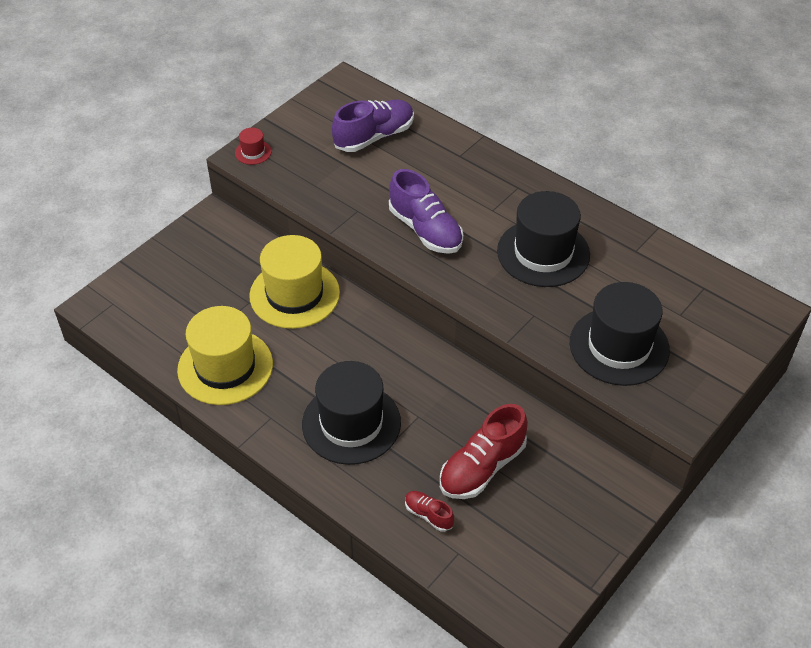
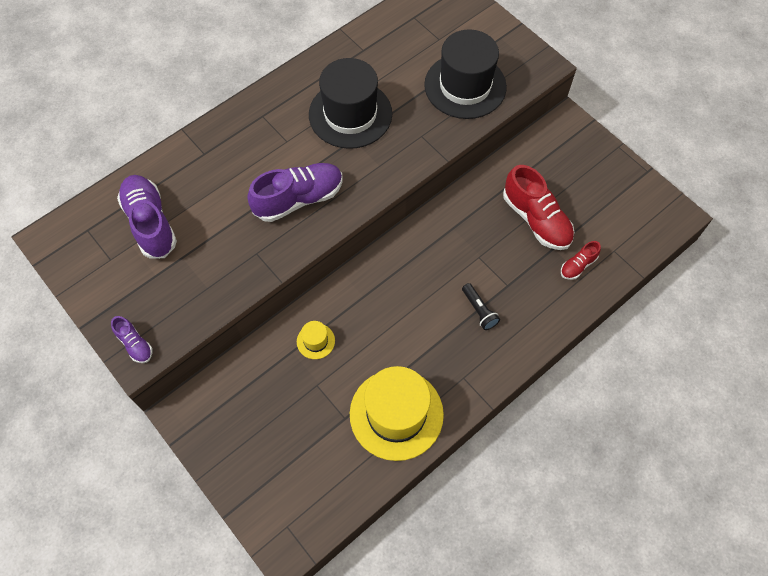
camera: 80 degrees left, 15 degrees up
red hat [235,128,272,165] -> purple shoe [111,316,152,363]
yellow hat [249,235,340,329] -> yellow hat [297,321,335,359], size x0.43
black hat [302,361,401,465] -> black flashlight [462,283,500,330]

